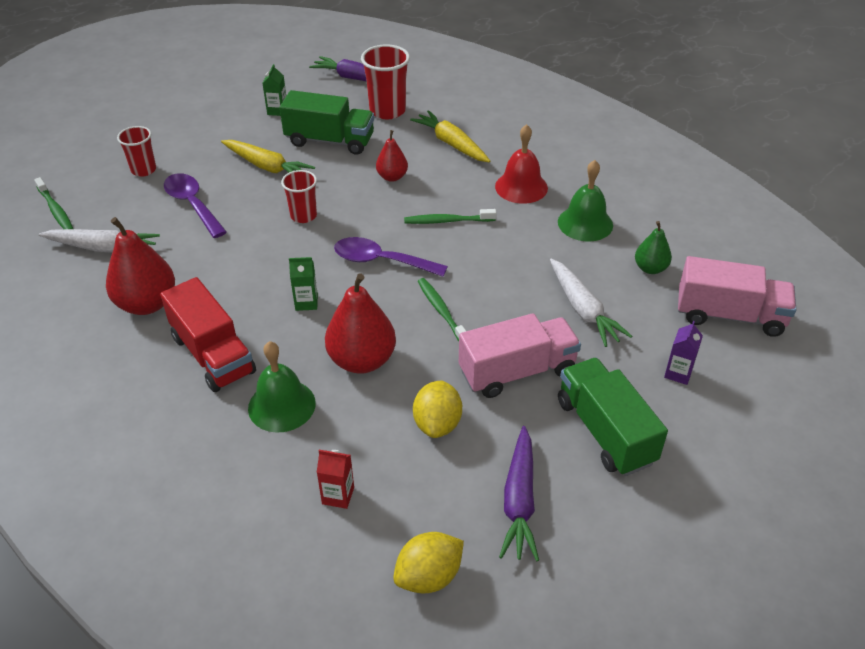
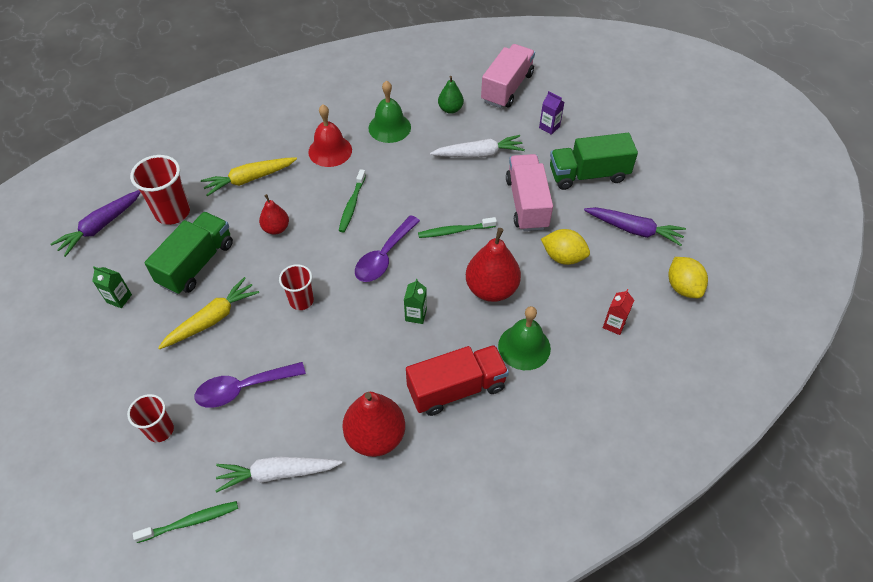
camera: 75 degrees left, 10 degrees up
white carrot [39,229,160,253] -> white carrot turned 120 degrees counterclockwise [216,457,342,493]

